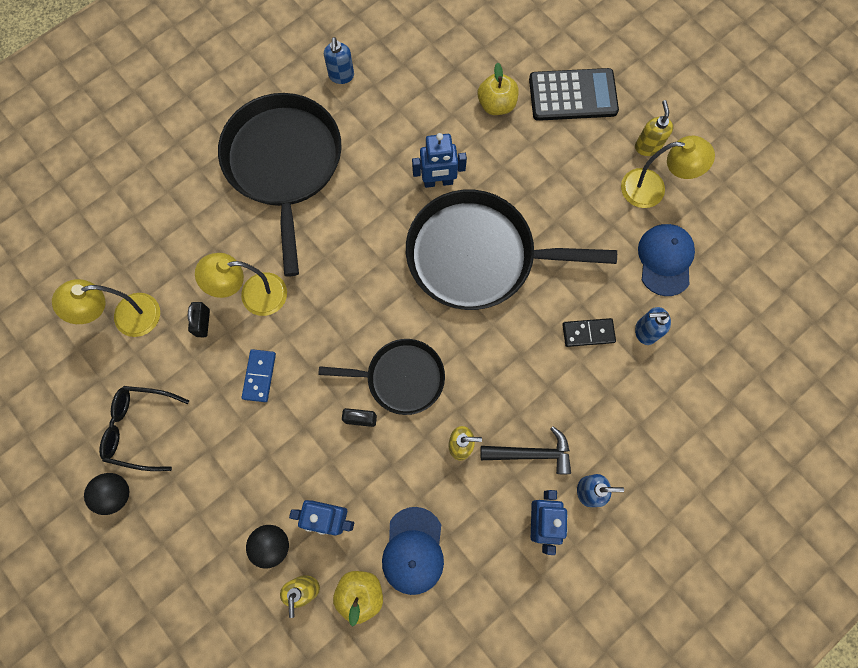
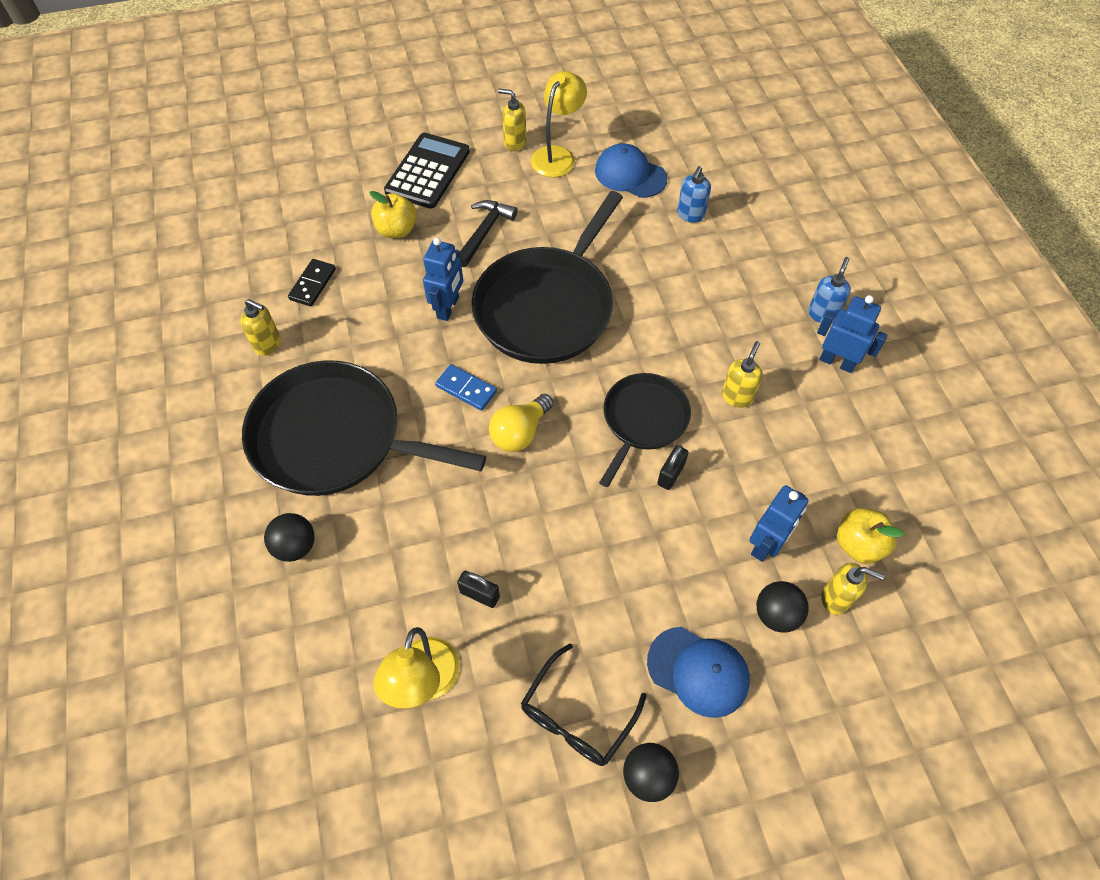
camera: 65 degrees left, 15 degrees down
yellow lamp [195,253,287,316] -> none
blue domino [242,349,276,402] -> blue domino moved to [435,364,497,411]
blue soap dispenser [324,37,354,84] -> yellow soap dispenser [240,299,281,356]
blue cap [382,507,444,595] -> blue cap moved to [647,627,750,718]
black hammer [480,426,571,474] -> black hammer moved to [459,200,518,267]
black domino [562,318,616,347] -> black domino moved to [288,259,336,306]
none -> black ball [264,513,315,562]
none -> yellow light bulb [489,394,553,452]

